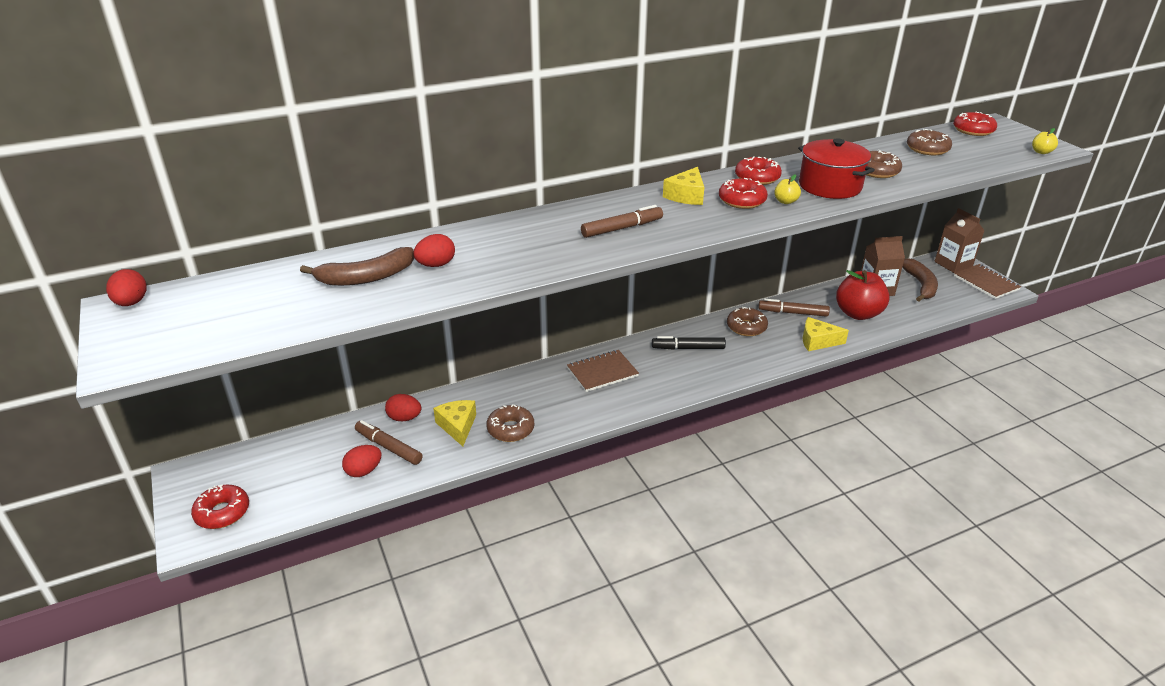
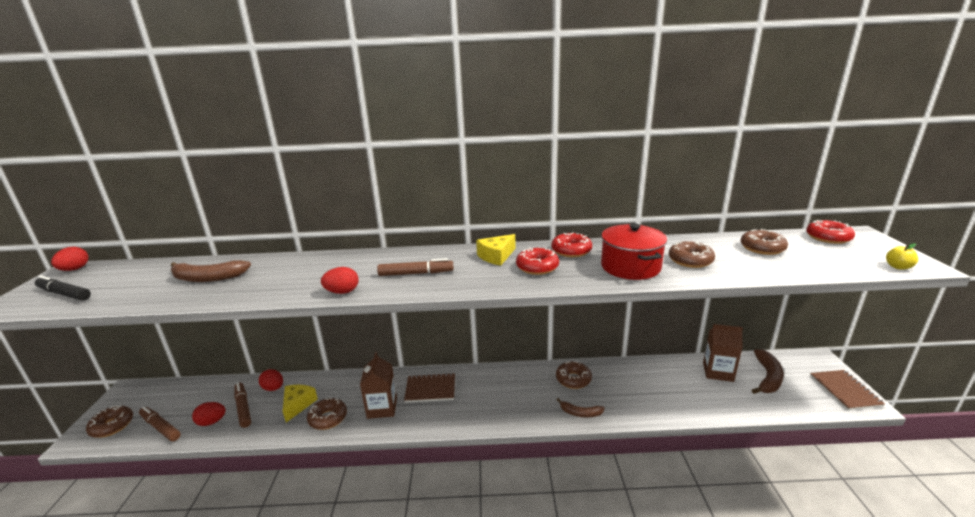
camera: 25 degrees right, 10 degrees down
red donut [191,485,249,529] -> brown donut [86,405,133,438]
red egg [413,234,455,267] -> red egg moved to [321,267,359,294]
black marker [652,336,726,350] -> black marker moved to [35,276,91,301]
brown marker [758,299,830,317] -> brown marker moved to [139,407,181,441]
yellow apple [774,174,801,204] -> none
yellow cheese [803,317,849,351] -> none
red apple [836,270,890,320] -> none
brown carton [934,208,985,273] -> brown carton moved to [360,352,397,419]
none -> brown banana [557,398,605,417]

